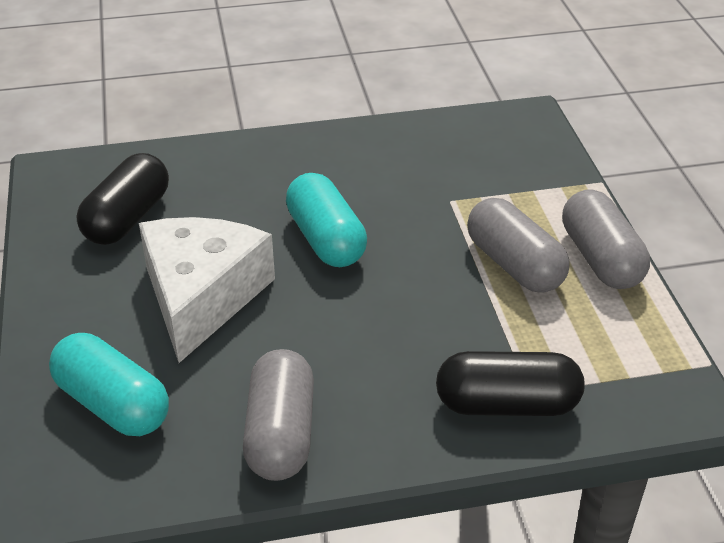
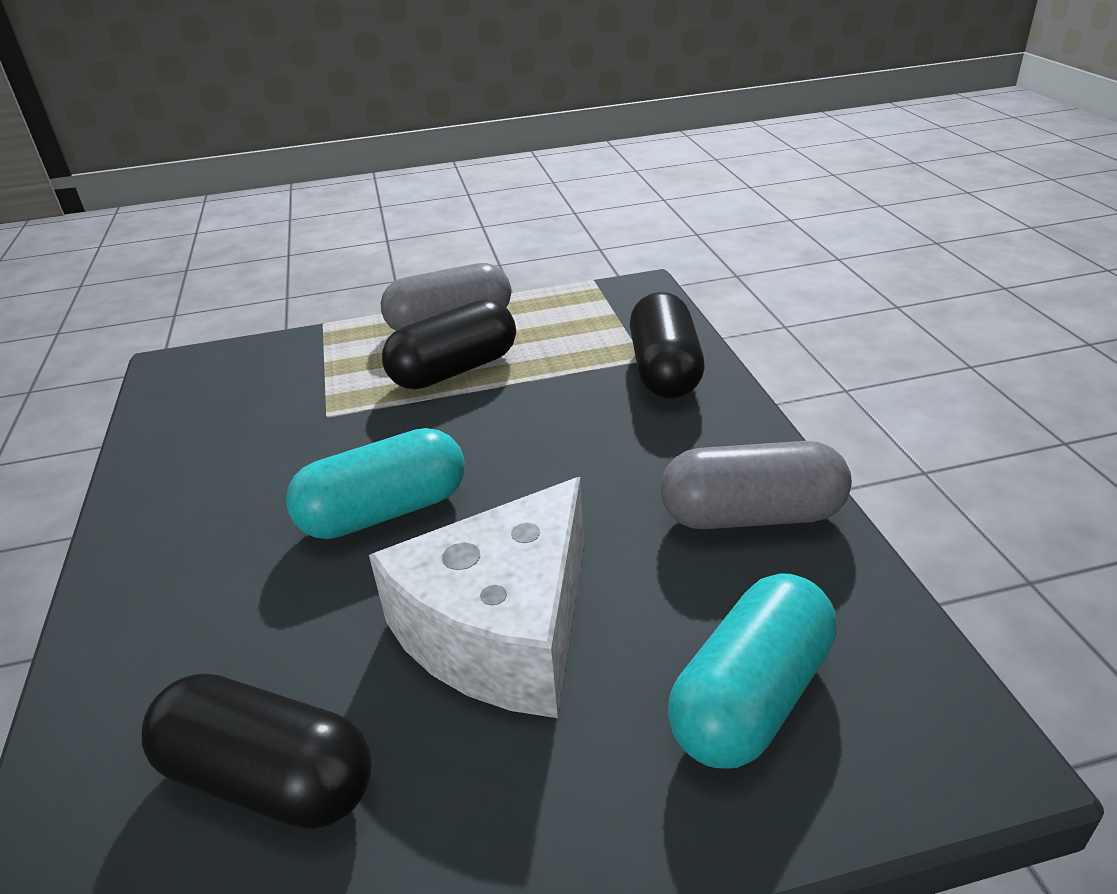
camera: 90 degrees left, 5 degrees down
white cheese [139,217,275,363] -> white cheese turned 60 degrees counterclockwise [369,477,584,718]
grey capsule [467,198,569,293] -> black capsule [382,300,516,389]

